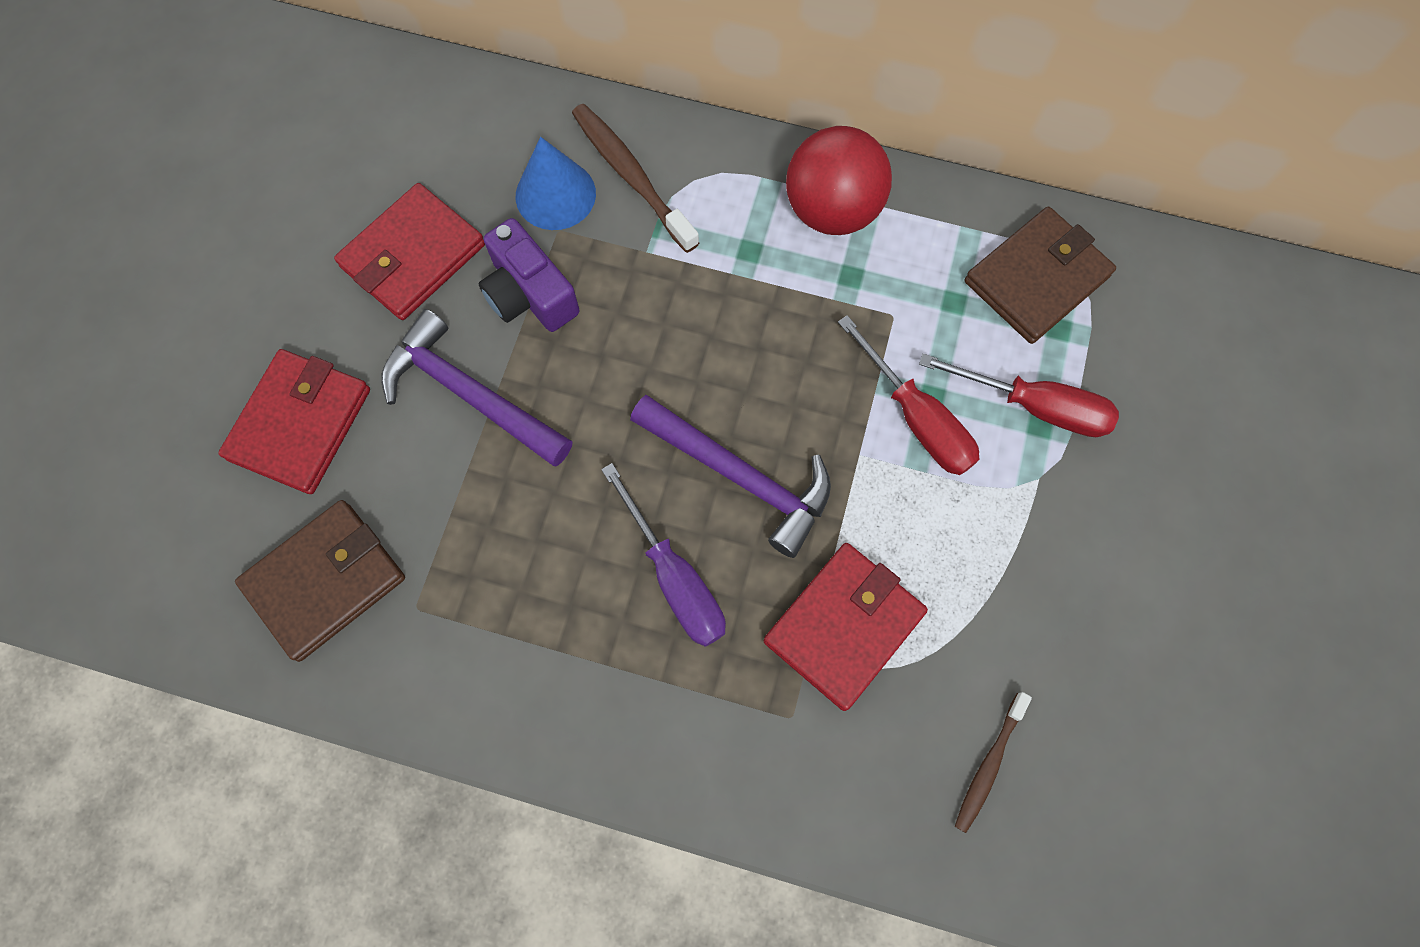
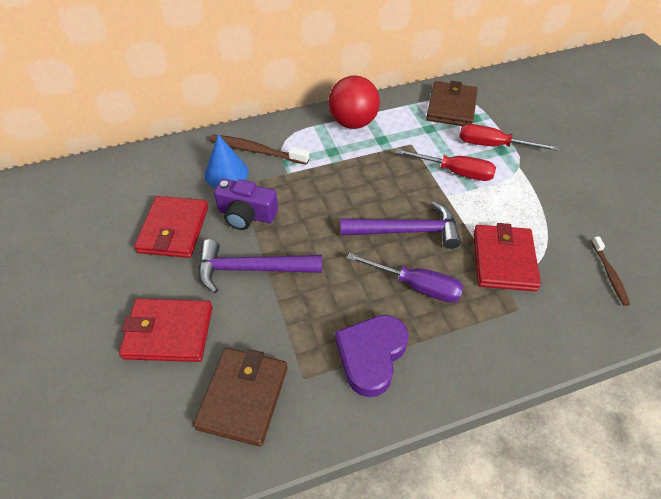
camera: 35 degrees left, 20 degrees down
red wallet [218,349,370,494] -> red wallet turned 75 degrees counterclockwise [119,298,213,362]
red screwdriver [919,354,1119,437] -> red screwdriver turned 150 degrees counterclockwise [459,124,559,151]
none -> purple heart [335,315,409,397]

